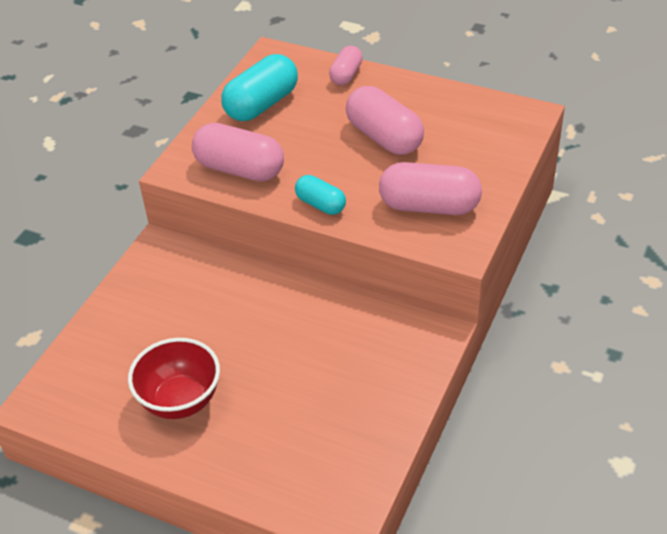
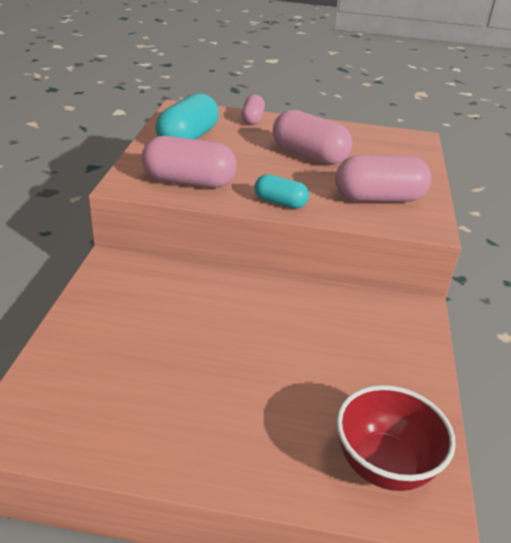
camera: 20 degrees left, 10 degrees down
red bowl [128,338,220,419] -> red bowl moved to [336,385,456,491]

